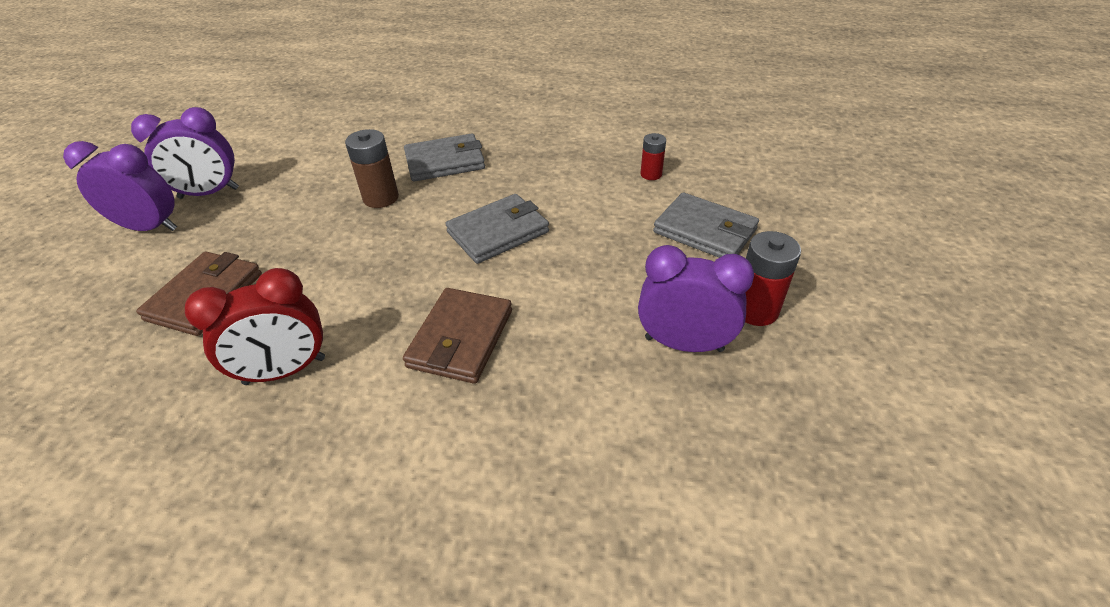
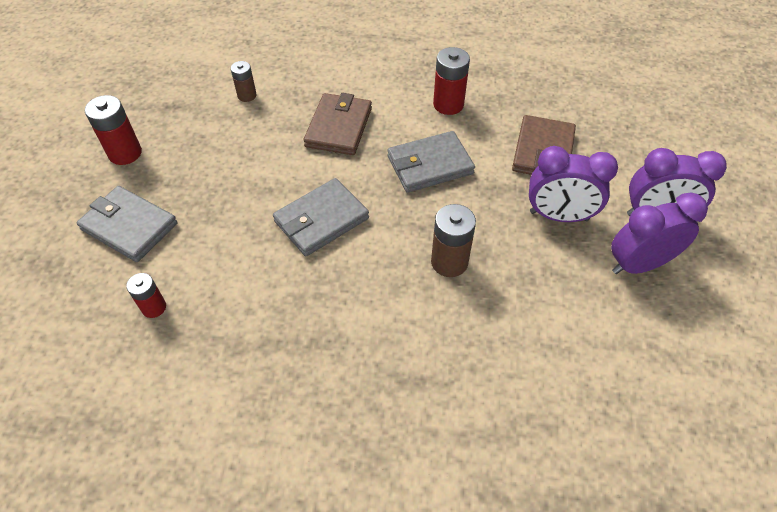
camera: 175 degrees right, 10 degrees up
red clock [185,268,325,385] -> red battery [433,47,470,115]
grey wallet [404,133,485,182] -> grey wallet moved to [387,131,475,193]
purple clock [638,245,754,352] -> purple clock moved to [529,146,618,222]
none -> brown battery [231,61,257,102]

